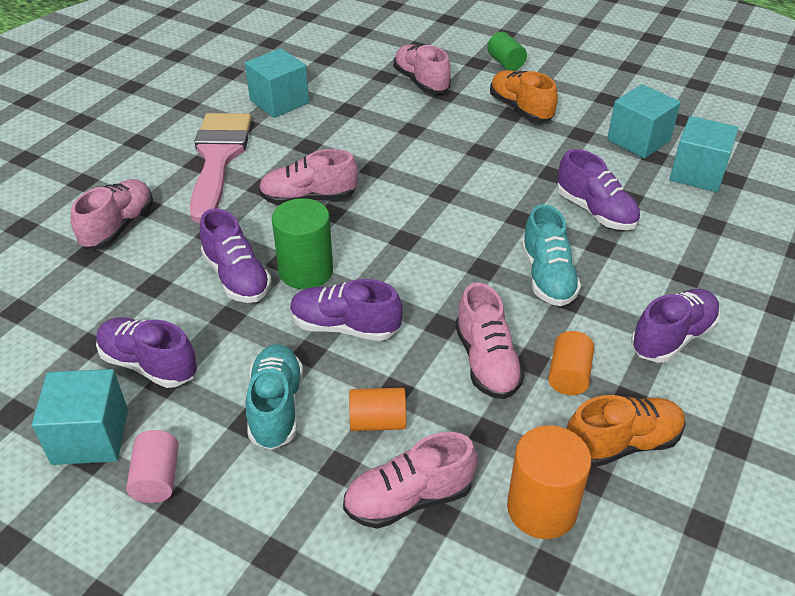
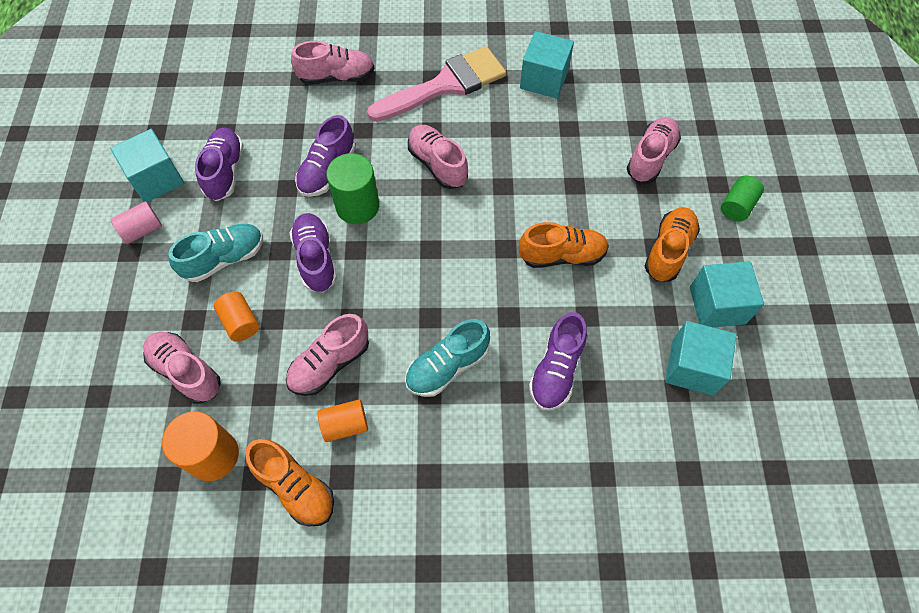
camera: 60 degrees right, 20 degrees up
purple shoe [631,289,720,363] -> none
turquoise cube [670,116,739,192] -> turquoise cube moved to [690,261,764,327]
none -> orange shoe [519,222,609,268]

